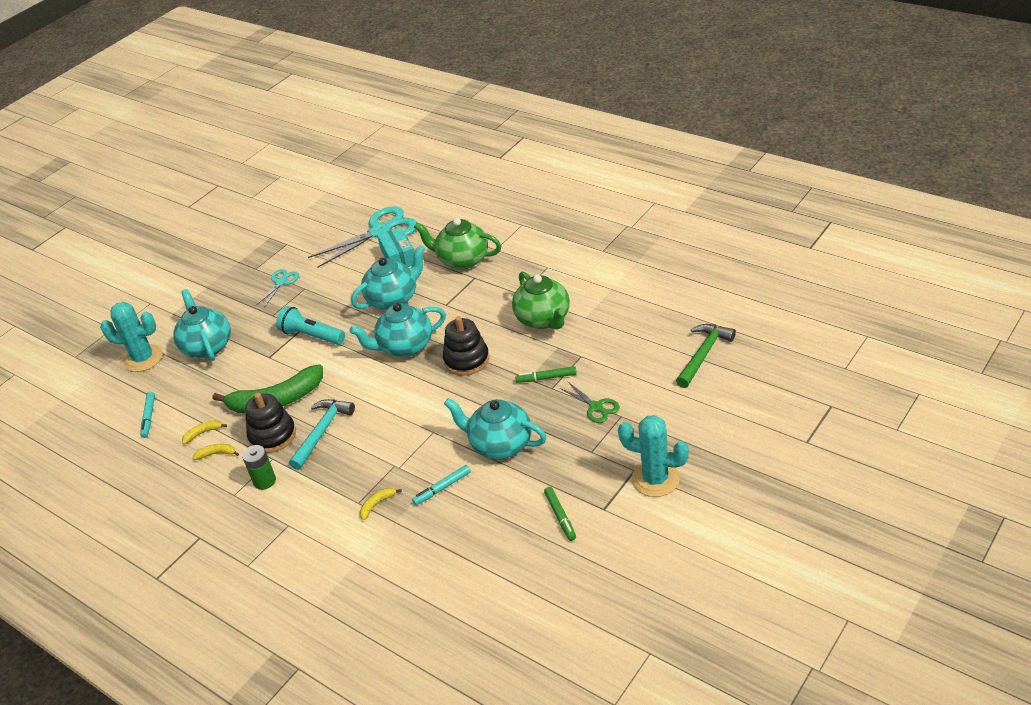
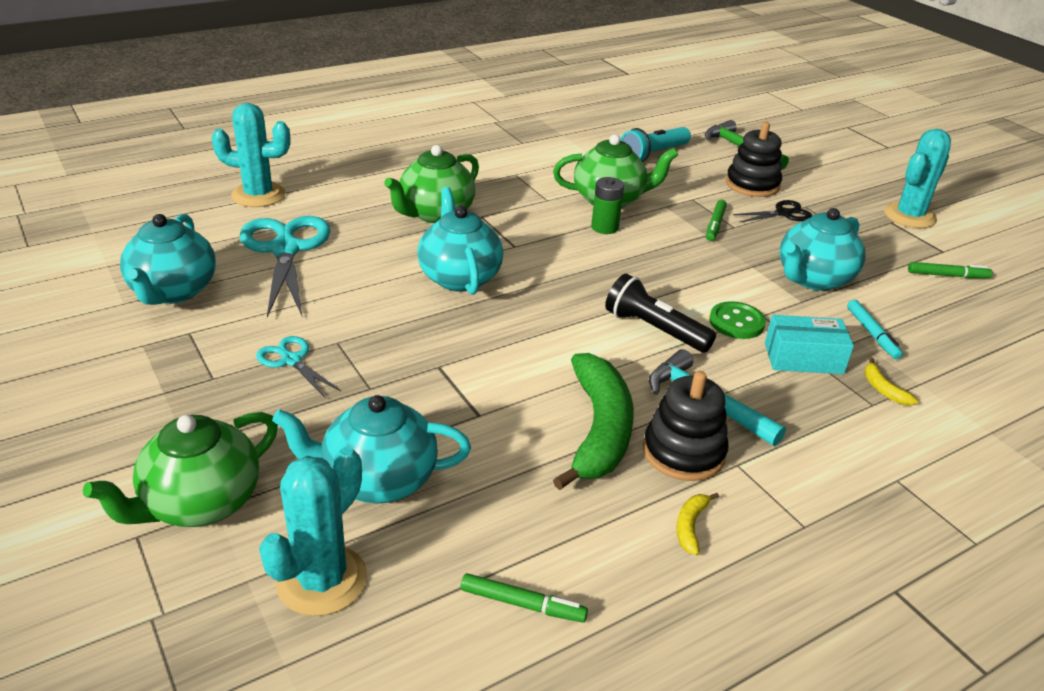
camera: 75 degrees left, 5 degrees down
turquoise marker [140,392,155,438] -> green marker [461,573,588,623]
yellow banana [182,421,227,444] -> none
green battery [242,445,276,490] -> green battery moved to [591,177,624,234]
turquoise flashlight [276,306,345,345] -> turquoise flashlight moved to [620,127,691,162]
turquoise teapot [349,303,446,357] -> turquoise teapot moved to [120,214,216,305]
turquoise box [377,227,414,267] -> turquoise box moved to [765,315,854,374]
black stacking toy [443,316,489,376] -> black stacking toy moved to [726,122,782,197]
green scissors [560,381,620,423] -> black scissors [733,200,812,223]
none -> green teapot [83,412,278,527]
none -> turquoise cactus [211,103,290,207]
none -> black flashlight [605,274,716,352]
none -> green button [709,301,766,339]

